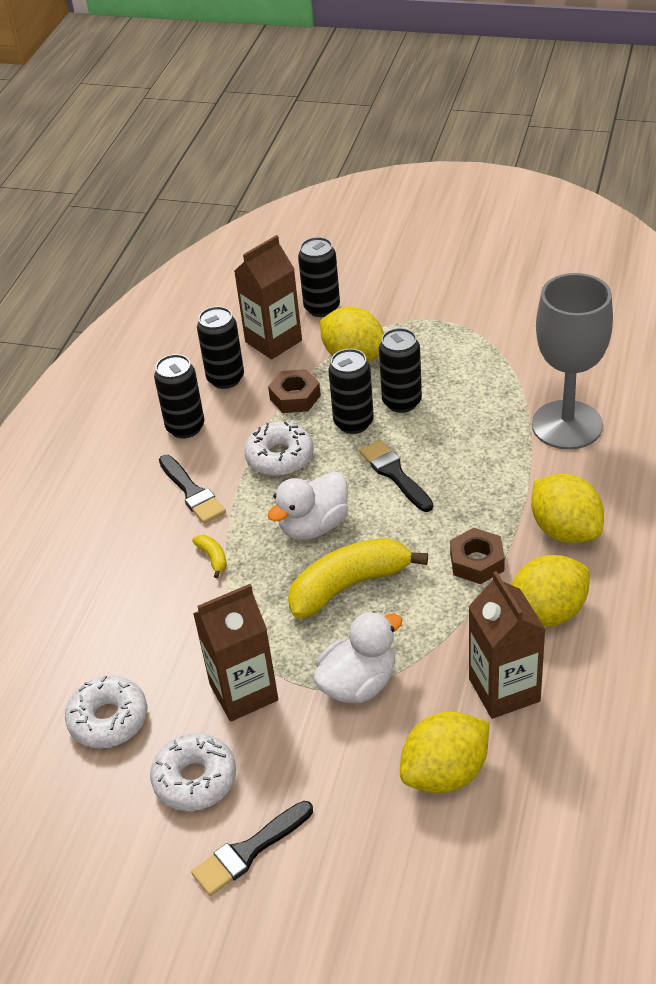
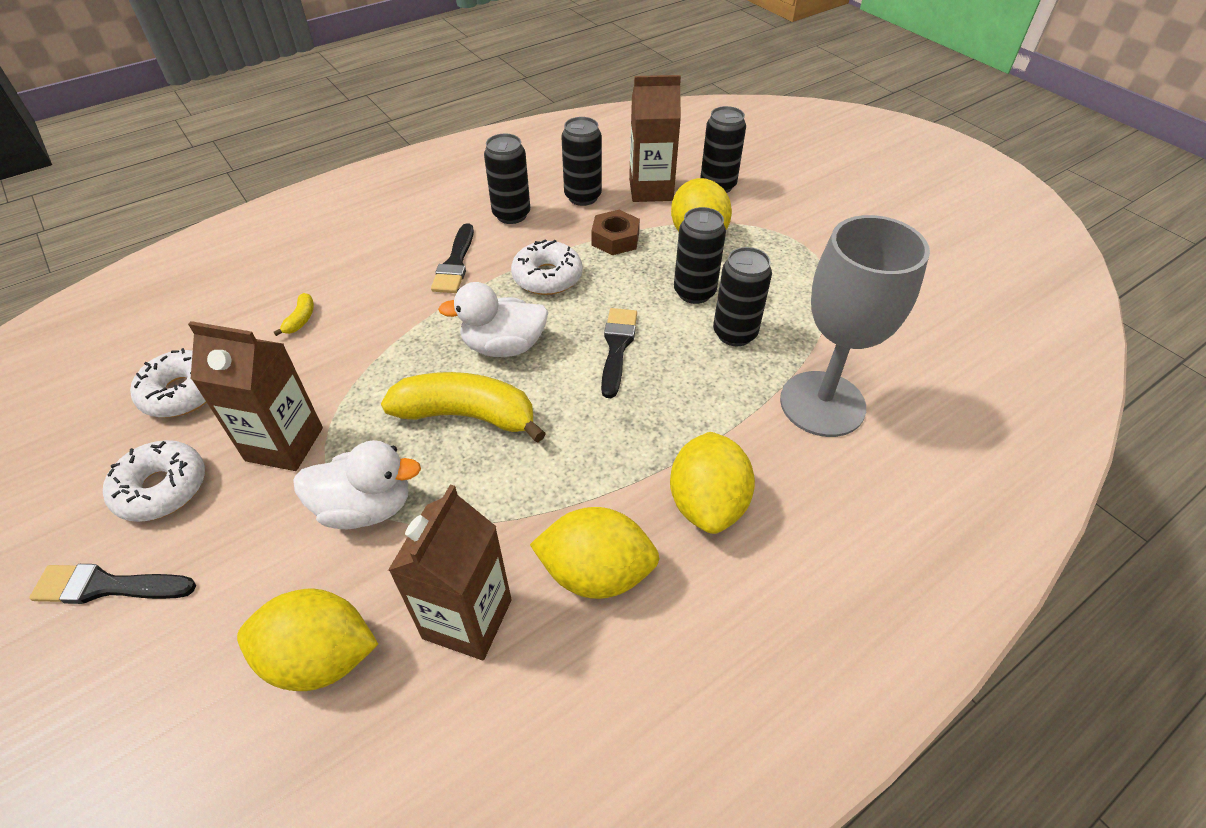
camera: 35 degrees right, 5 degrees up
yellow banana [192,535,227,578] -> yellow banana moved to [274,293,314,336]
black can [328,349,374,434] -> black can moved to [713,247,772,346]
brown nut [450,528,505,584] -> none

